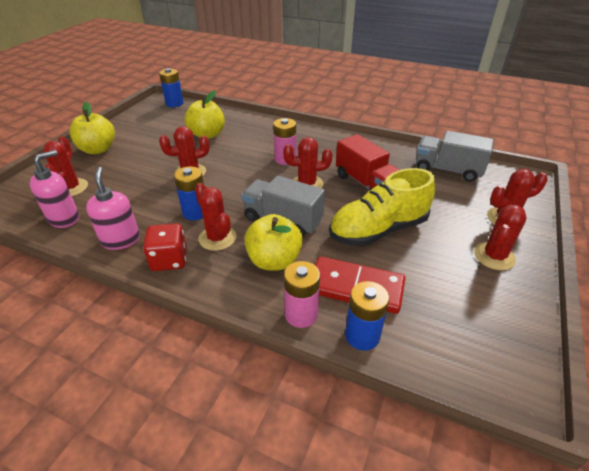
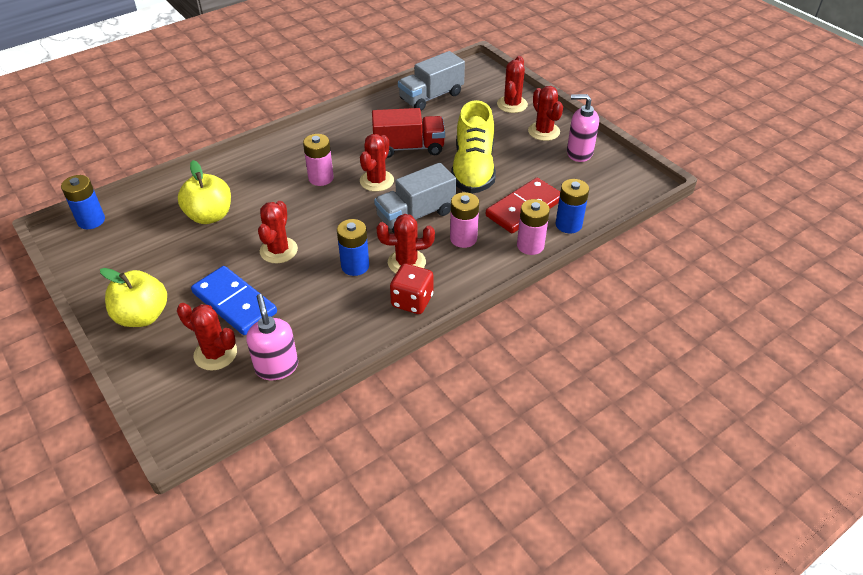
camera: 60 degrees left, 5 degrees up
pink soap dispenser [86,167,140,250] -> pink soap dispenser moved to [567,94,599,162]
yellow apple [244,214,303,270] -> pink battery [450,192,479,248]
none -> blue domino [191,266,277,335]

